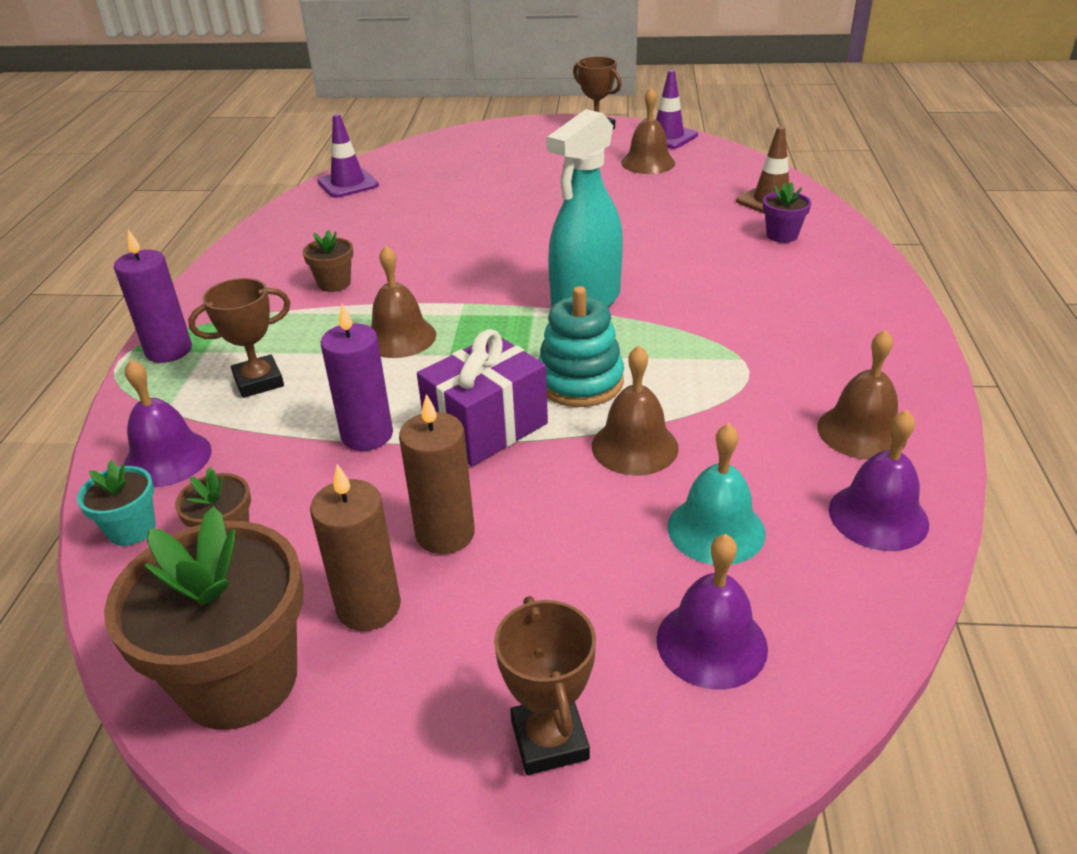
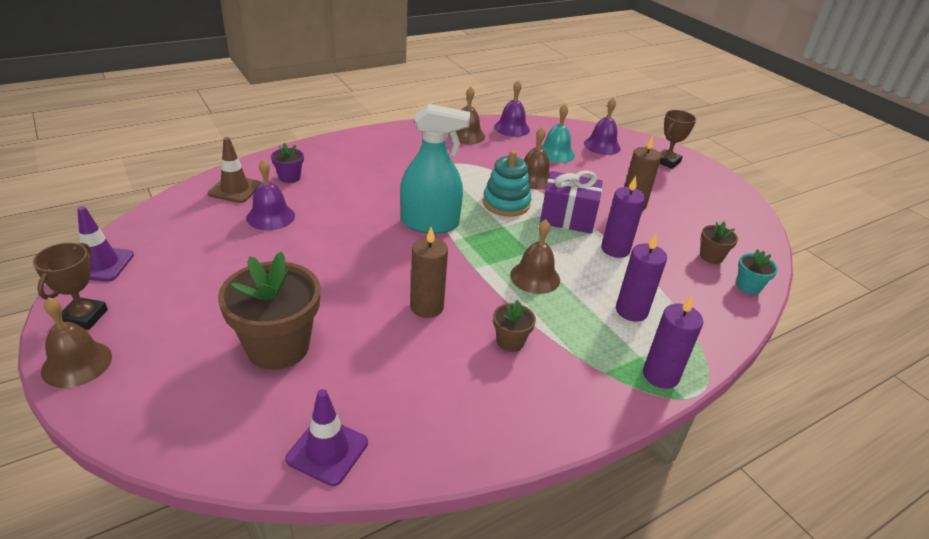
camera: 130 degrees left, 0 degrees up
brown flower pot [104,506,304,730] -> brown flower pot moved to [218,251,320,370]
purple bell [124,359,212,488] -> purple bell moved to [246,159,295,230]
brown trophy [188,278,291,398] -> purple candle [616,234,667,322]
brown candle [310,464,401,631] -> brown candle moved to [410,227,448,318]
brown bell [621,87,675,174] -> brown bell moved to [41,297,112,388]

